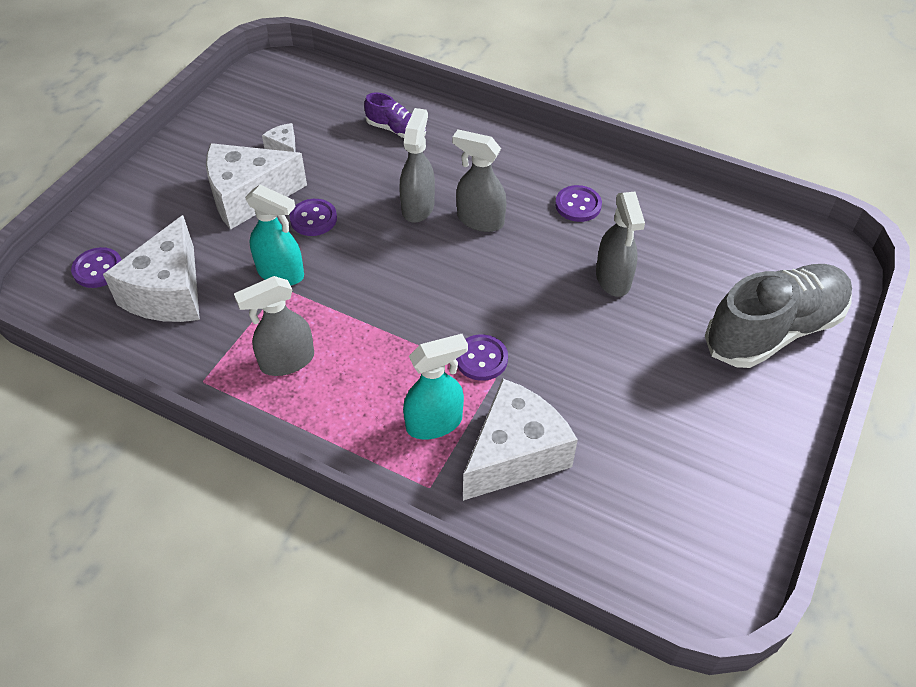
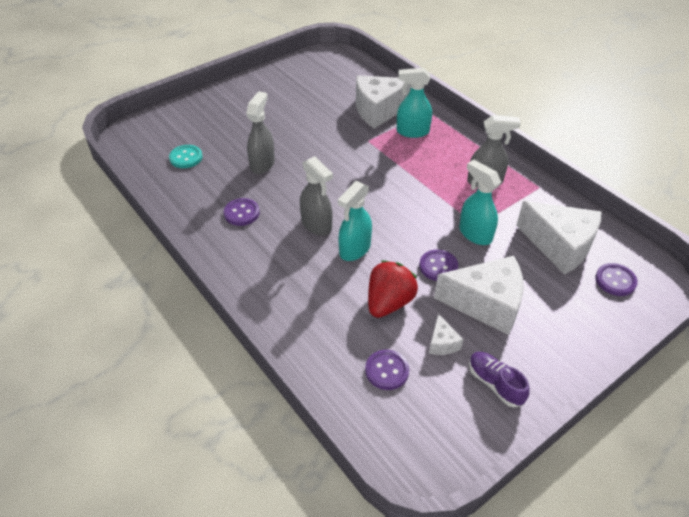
camera: 155 degrees left, 5 degrees down
white cheese [103,215,200,322] -> white cheese turned 90 degrees clockwise [516,201,601,275]
purple shoe [364,92,426,138] -> purple shoe moved to [469,352,530,408]
grey spray bottle [399,108,435,223] -> turquoise spray bottle [338,181,372,261]
purple button [456,334,508,381] -> purple button moved to [365,350,410,390]
grey shoe [705,264,852,368] -> none
none -> turquoise button [169,145,203,168]
none -> red strawberry [368,260,418,318]

